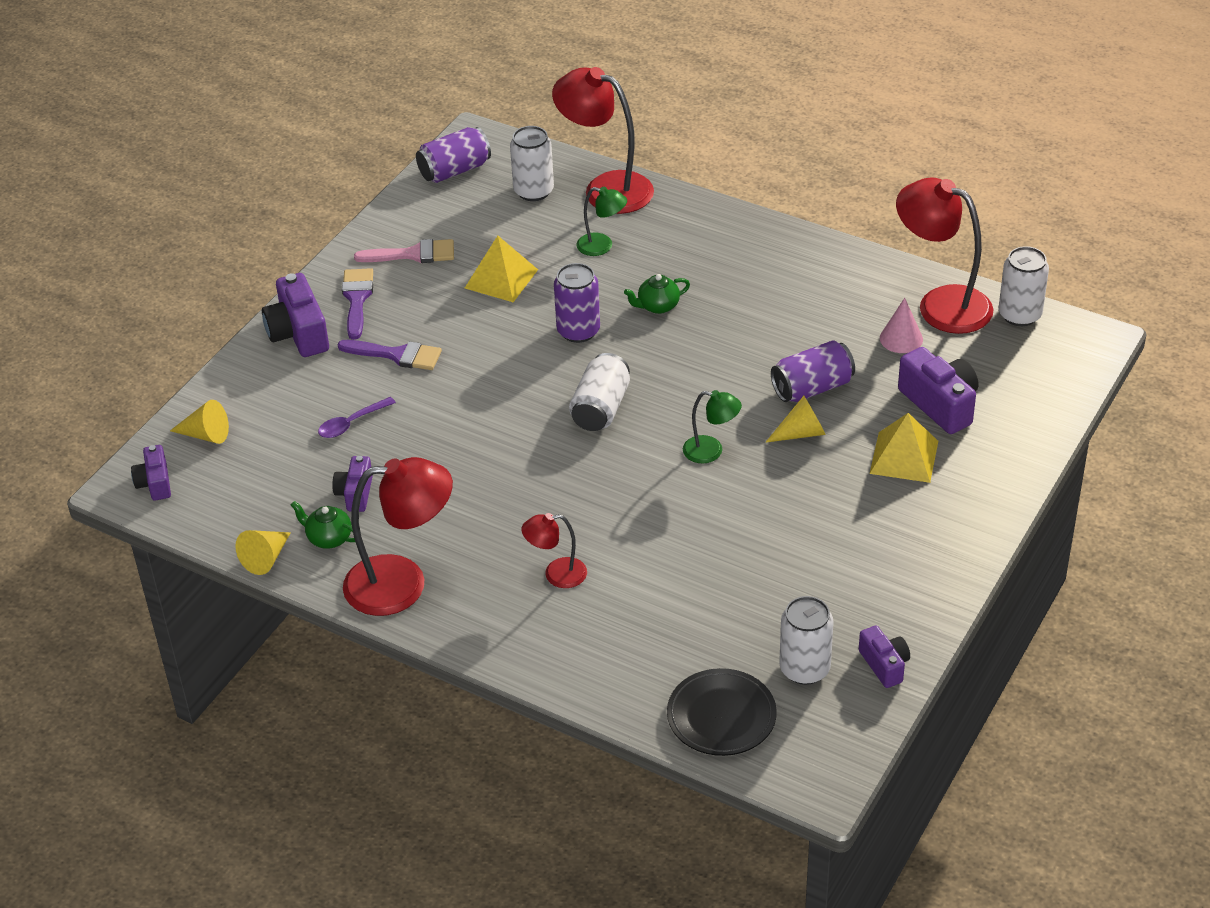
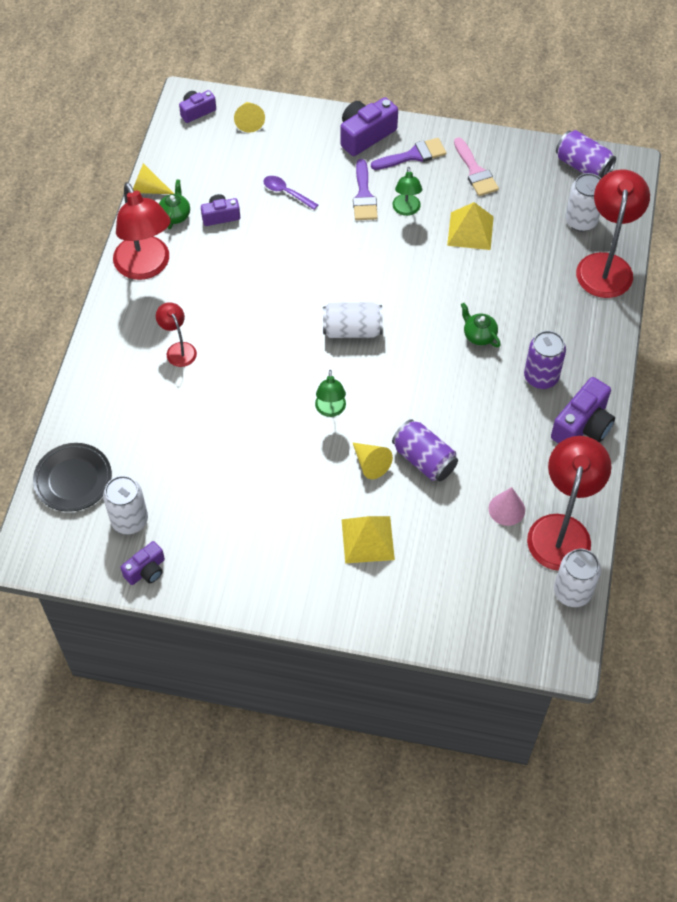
camera: 70 degrees right, 15 degrees up
purple can [554,263,600,343] -> purple can moved to [524,331,566,389]
green lamp [576,187,627,256] -> green lamp moved to [392,167,422,216]
purple camera [898,347,978,434] -> purple camera moved to [551,377,615,444]

